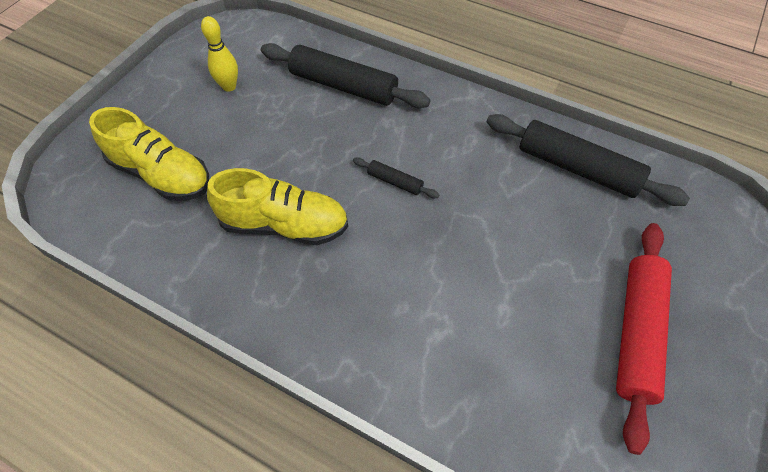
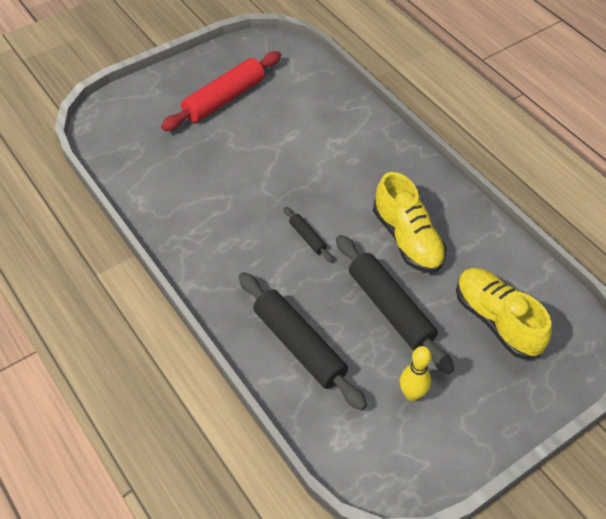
camera: 155 degrees left, 5 degrees down
yellow shoe [207,168,348,245] -> yellow shoe turned 150 degrees counterclockwise [373,172,446,273]
black rolling pin [487,114,690,206] -> black rolling pin moved to [336,235,455,374]

